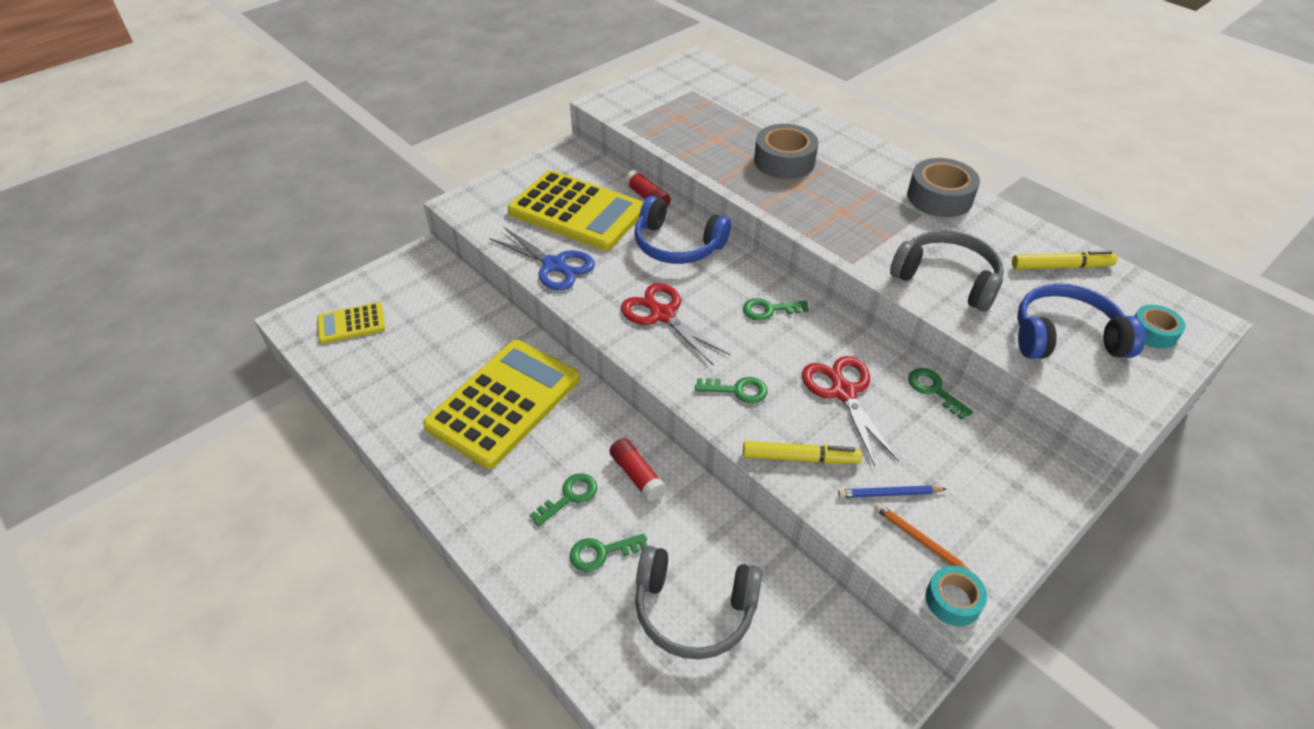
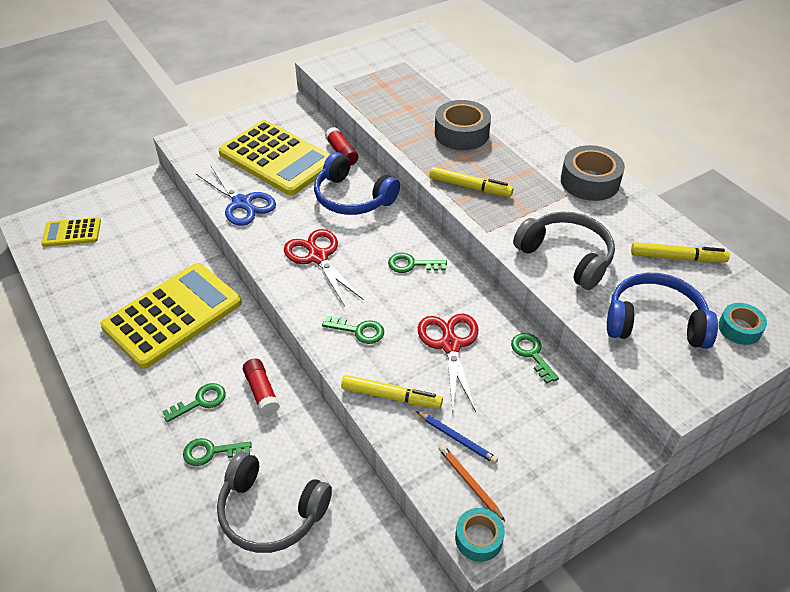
camera: 10 degrees right, 0 degrees up
blue pencil [838,485,946,498] -> blue pencil turned 150 degrees counterclockwise [416,411,498,464]
none -> yellow marker [429,167,513,197]

